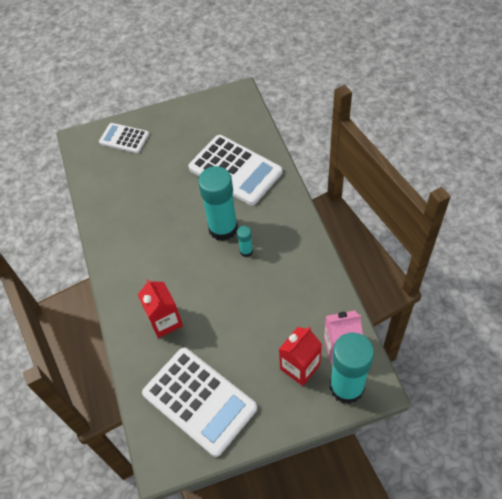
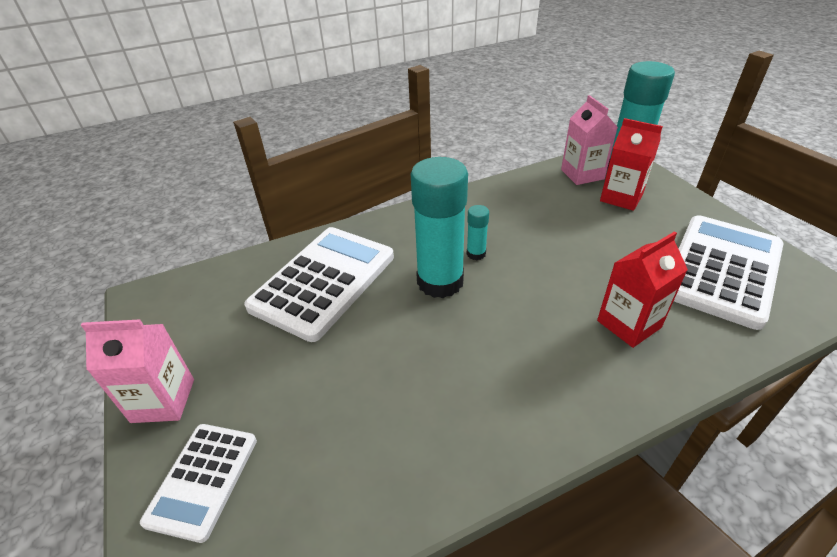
camera: 100 degrees left, 15 degrees down
none -> pink carton [81,319,194,423]

